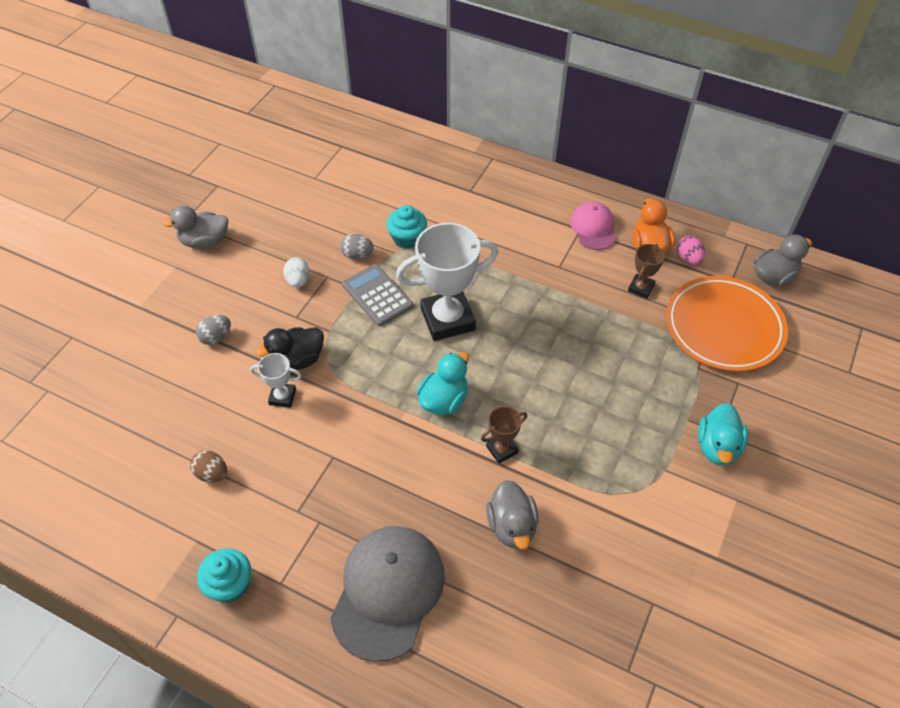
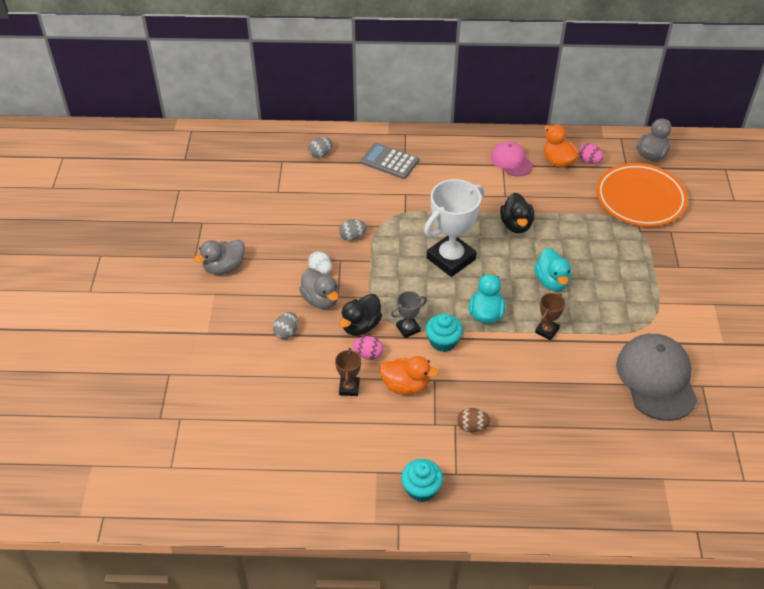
camera: 25 degrees left, 5 degrees down
brown egg [190,450,227,483] -> brown egg moved to [457,408,490,433]
white trophy [250,353,302,408] -> pink egg [353,336,383,360]
grey cap [330,526,445,662] -> grey cap moved to [616,334,698,421]
grey calculator [342,264,413,326] -> grey calculator moved to [361,143,419,179]
turquoise cupcake [386,205,427,249] -> turquoise cupcake moved to [425,314,463,352]
grey duck [486,480,538,550] -> grey duck moved to [299,268,339,309]
brown trophy [628,244,665,299] -> brown trophy moved to [335,348,361,396]
turquoise duck [698,403,748,465] -> turquoise duck moved to [534,248,571,291]
none -> grey egg [308,137,332,158]
none -> orange duck [379,356,439,394]
none -> grey trophy [391,291,427,338]
none -> black duck [500,193,534,233]

